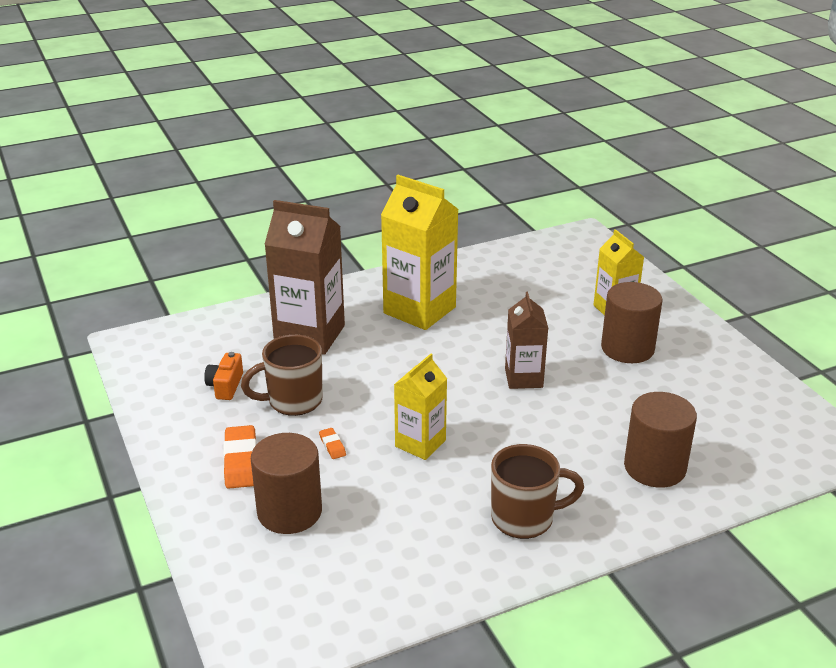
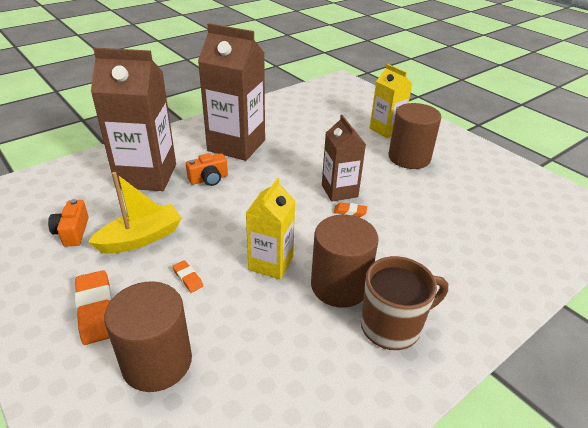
camera: 15 degrees left, 5 degrees up
brown mug [241,335,323,416] -> yellow boat [88,172,182,254]
yellow carton [381,175,459,330] -> brown carton [198,23,265,161]
brown cylinder [624,392,697,488] -> brown cylinder moved to [311,215,379,308]
none -> orange camera [186,153,228,186]
none -> orange eraser [334,202,367,217]

